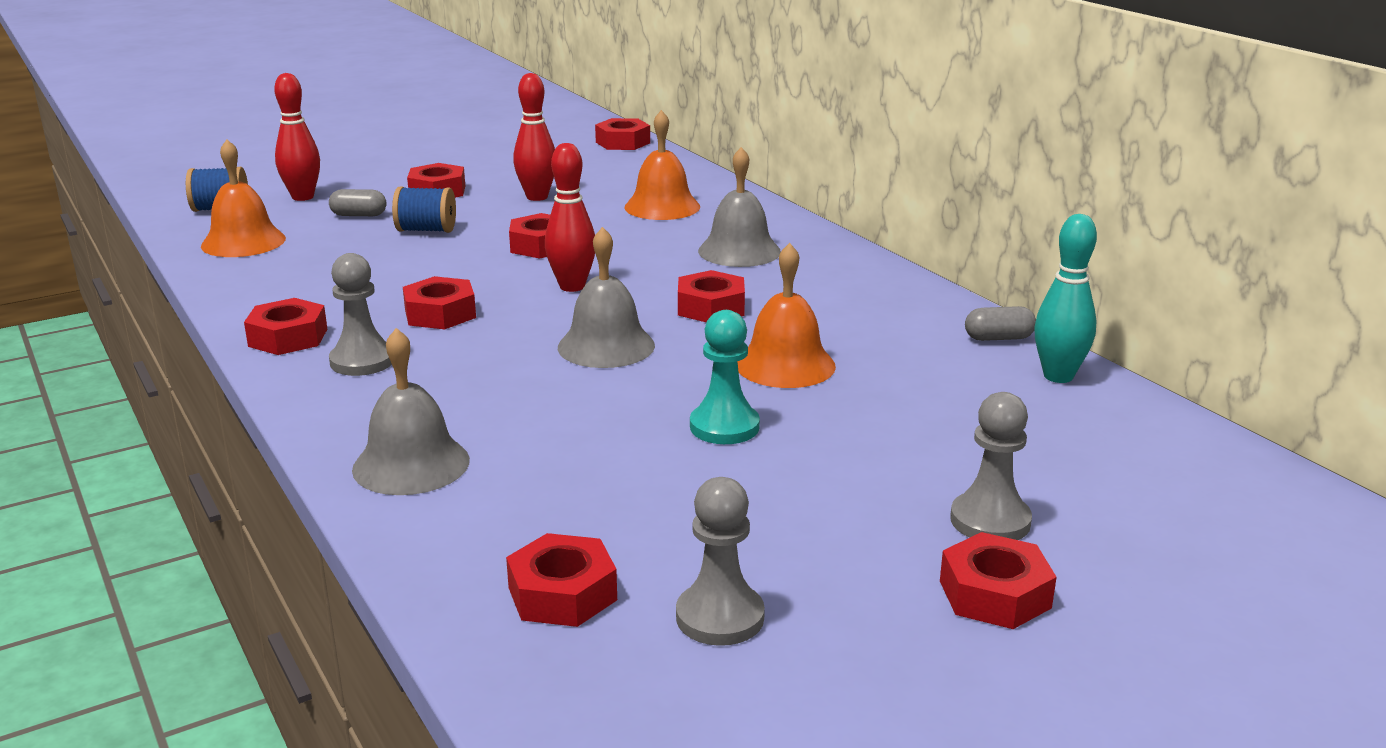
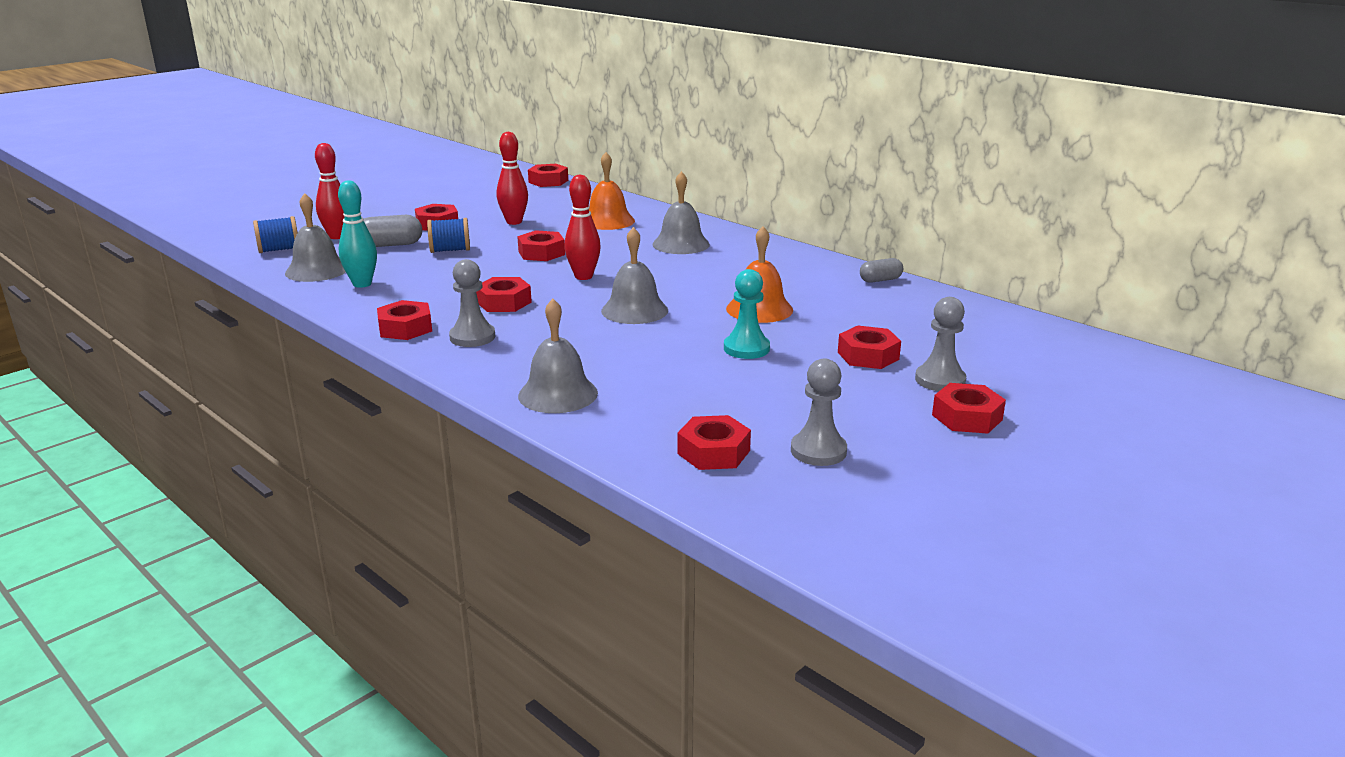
camera: 15 degrees left, 0 degrees up
orange bell [201,140,286,257] -> grey bell [285,193,346,282]
grey capsule [329,189,387,216] -> grey capsule [363,215,422,247], size x1.51
red nut [678,270,745,322] -> red nut moved to [838,325,901,369]
turquoise bowling pin [1034,214,1097,383] -> turquoise bowling pin moved to [338,180,377,288]

